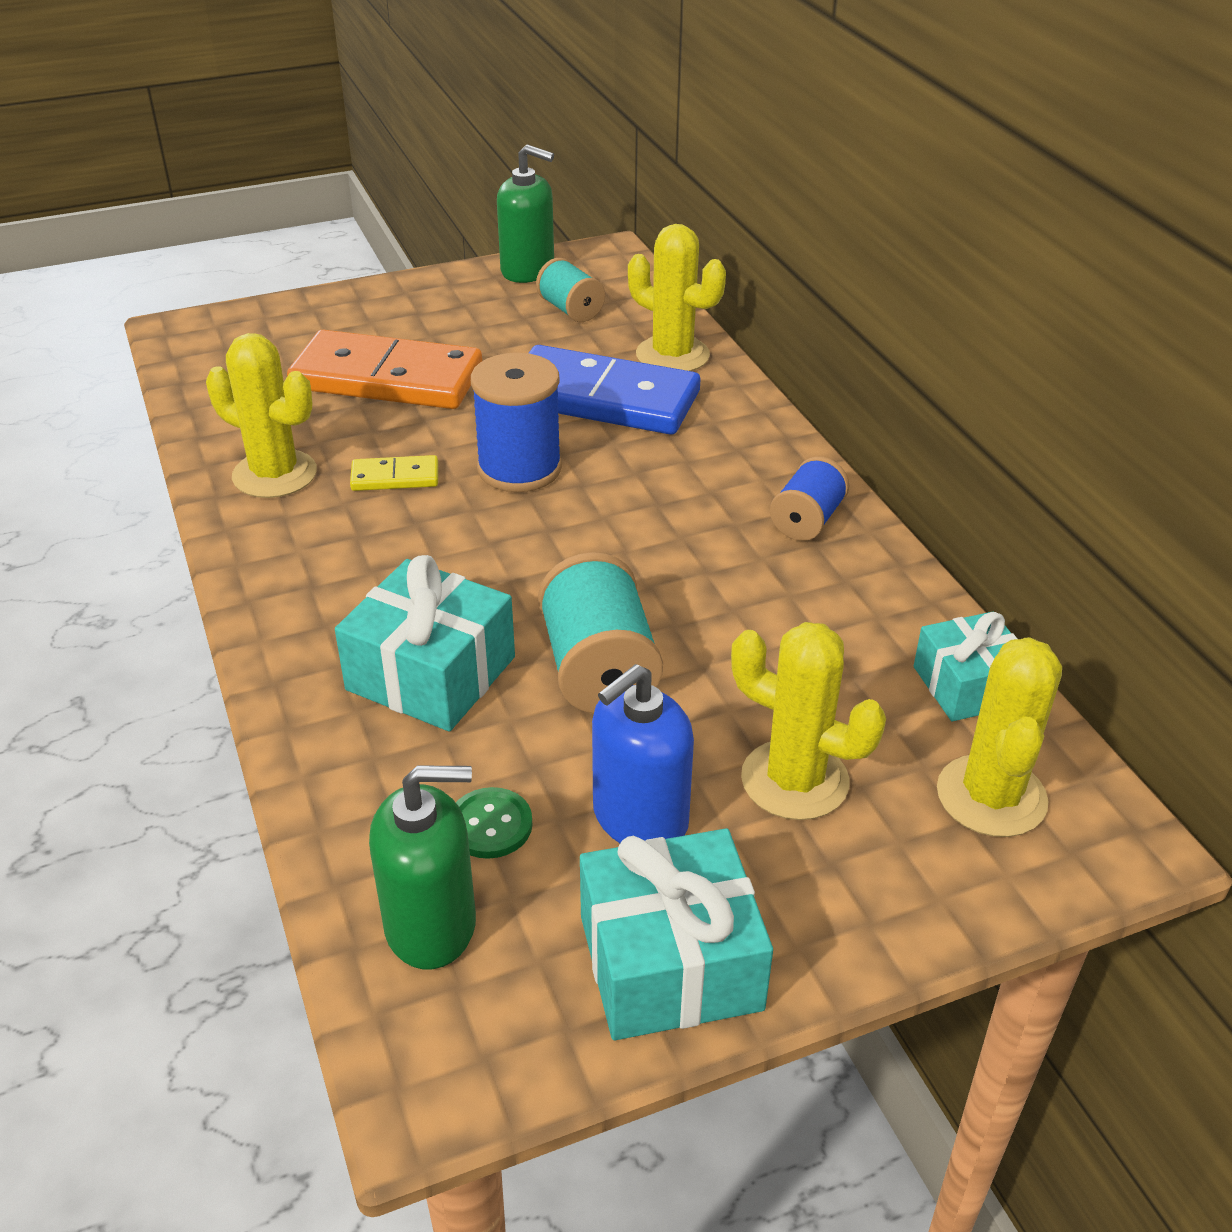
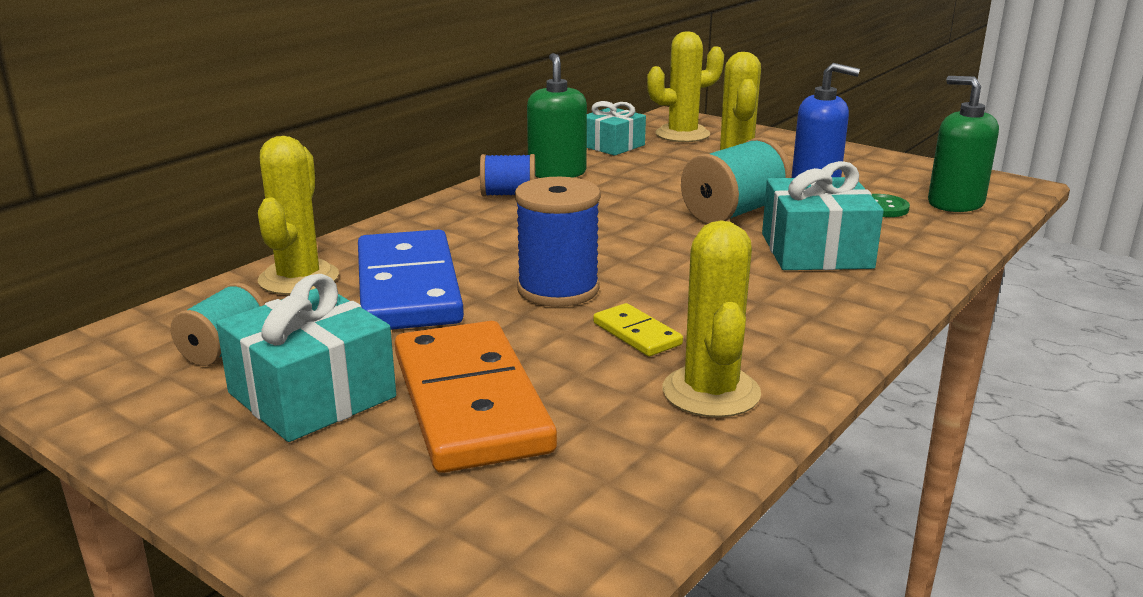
camera: 120 degrees left, 15 degrees down
green soap dispenser [497,144,554,283] -> green soap dispenser moved to [527,53,587,178]
turquoise gift [580,828,773,1040] -> turquoise gift moved to [216,274,396,442]

